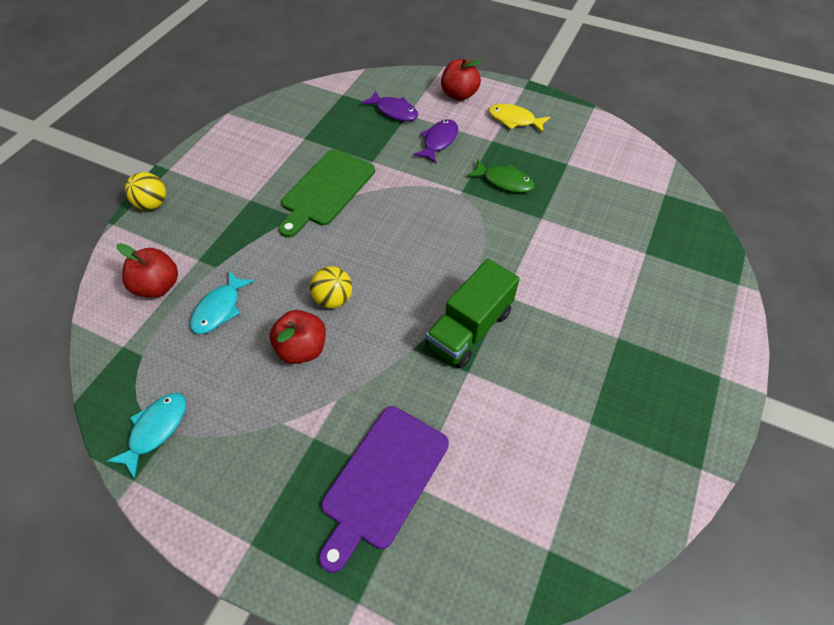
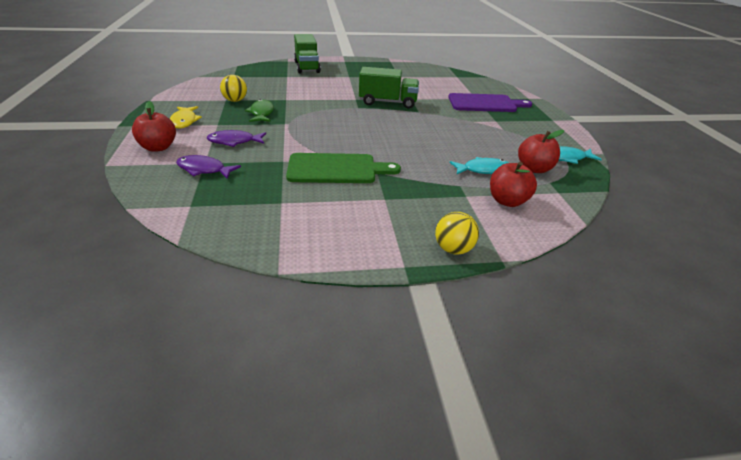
camera: 125 degrees left, 20 degrees down
red apple [270,310,326,364] -> red apple moved to [518,130,564,173]
yellow ball [310,266,352,308] -> yellow ball moved to [220,75,247,102]
purple fish [361,90,418,121] -> purple fish turned 75 degrees counterclockwise [176,155,241,179]
none -> green truck [294,34,321,74]

